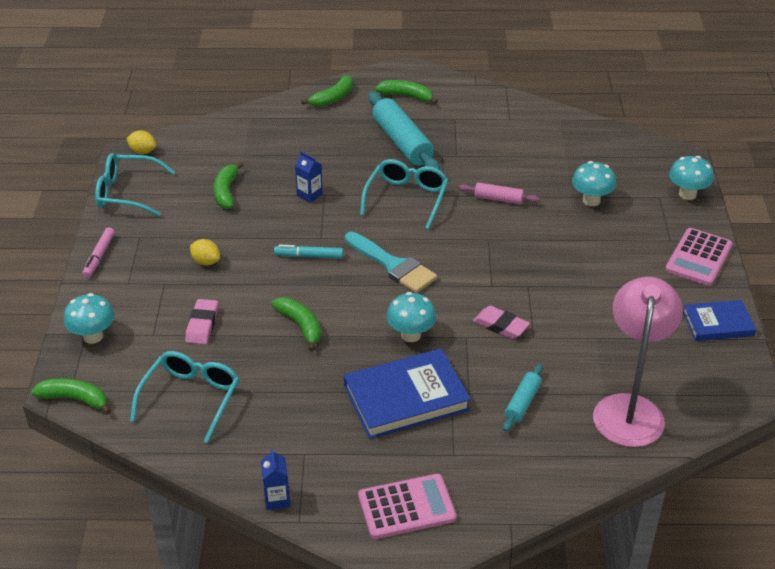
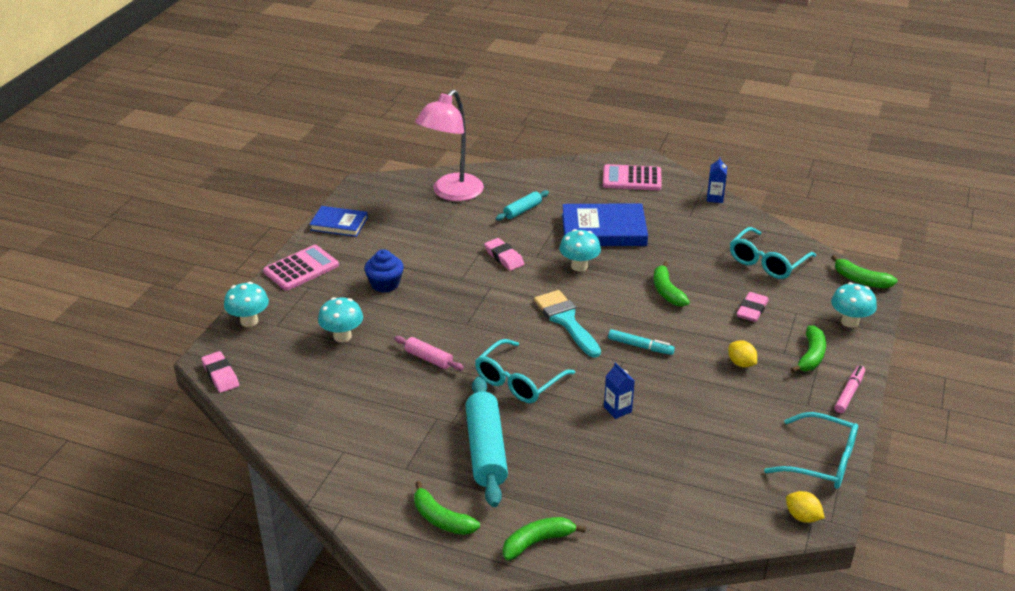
camera: 160 degrees left, 5 degrees down
green banana [214,162,244,209] -> green banana moved to [791,326,826,373]
none -> pink eraser [201,351,239,393]
none -> blue cupcake [364,249,404,293]

